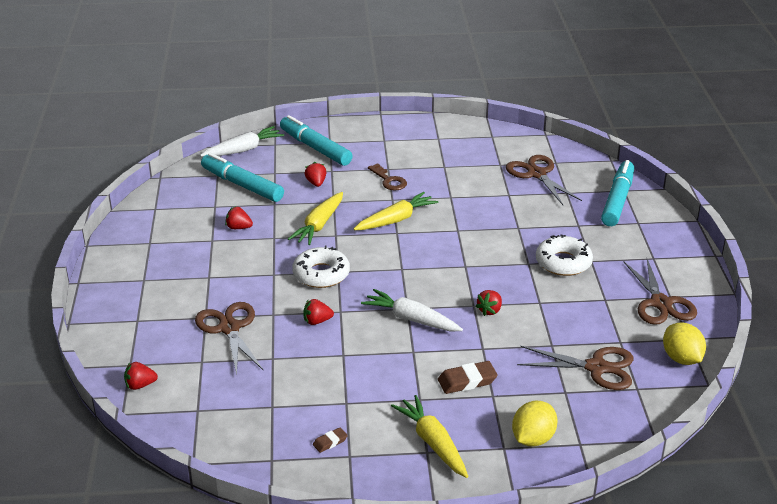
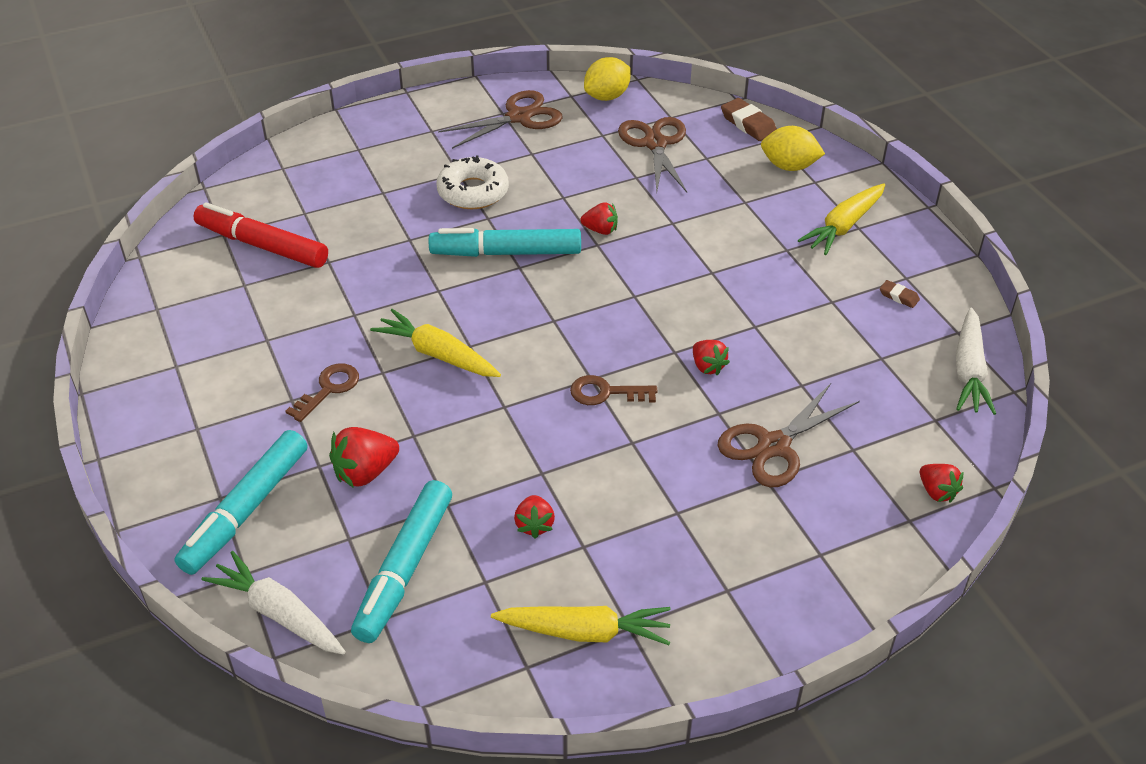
camera: 110 degrees left, 10 degrees up
yellow carrot [288,192,343,245] -> yellow carrot moved to [491,606,671,645]
white donut [292,246,350,288] -> brown key [570,375,657,405]
red strawberry [304,162,326,187] -> red strawberry [329,427,399,488], size x1.54
white carrot [361,289,463,331] -> white carrot moved to [956,307,996,415]
brown eraser [438,361,498,394] -> brown eraser moved to [721,98,777,141]
brown scissors [506,155,582,205] -> red marker [194,202,328,268]
turquoise marker [601,160,634,226] -> turquoise marker moved to [429,228,581,257]

